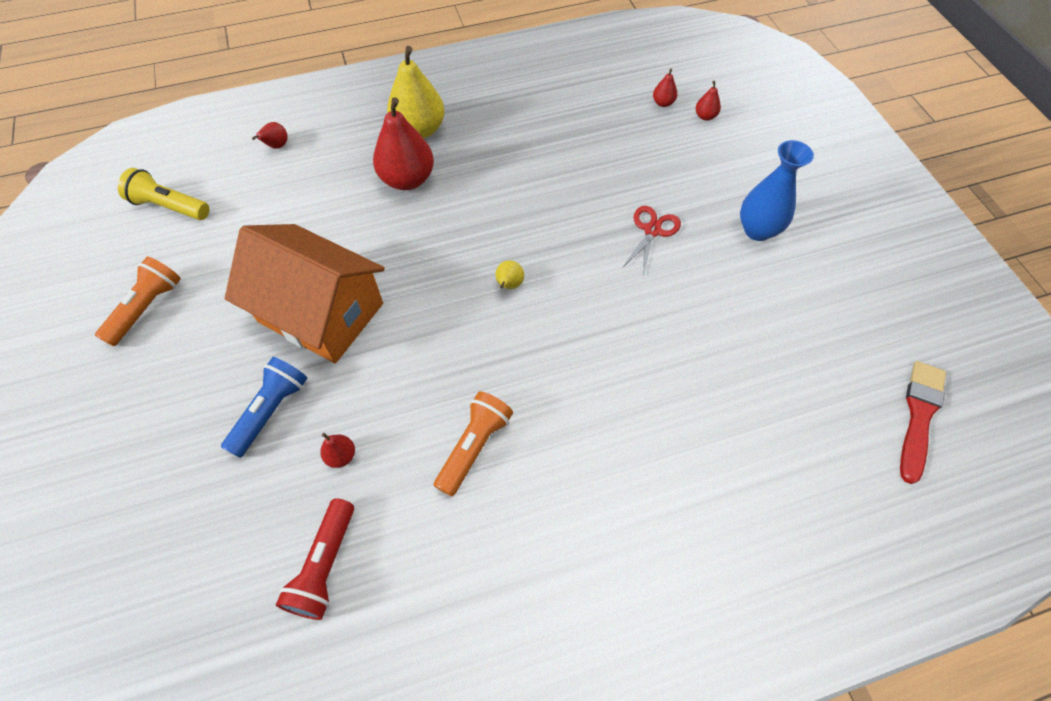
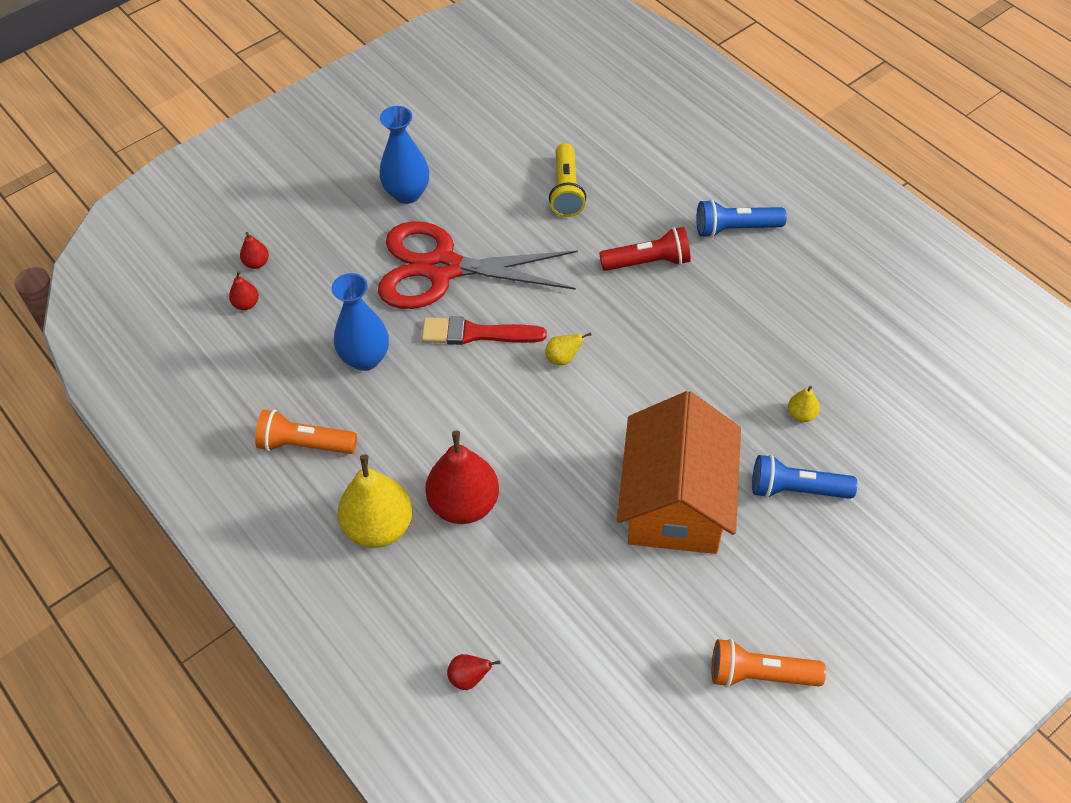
camera: 110 degrees left, 5 degrees down
yellow flashlight [118,168,209,220] -> yellow flashlight moved to [549,143,586,217]
red flashlight [276,498,354,620] -> red flashlight moved to [599,227,691,271]
red pear [320,433,355,468] -> yellow pear [788,386,820,422]
orange flashlight [434,391,513,496] -> orange flashlight moved to [255,409,357,454]
red scissors [622,206,681,276] -> red scissors [378,221,578,309], size x2.21
red brush [900,361,946,484] -> red brush moved to [422,317,547,345]
none -> blue vase [332,273,389,371]
none -> blue flashlight [696,199,787,238]

